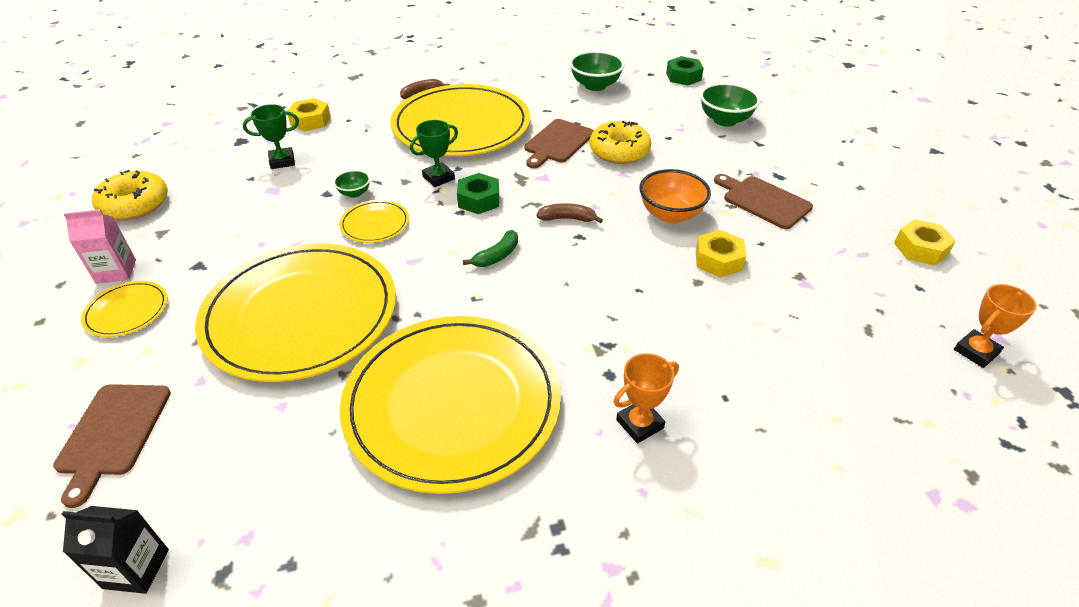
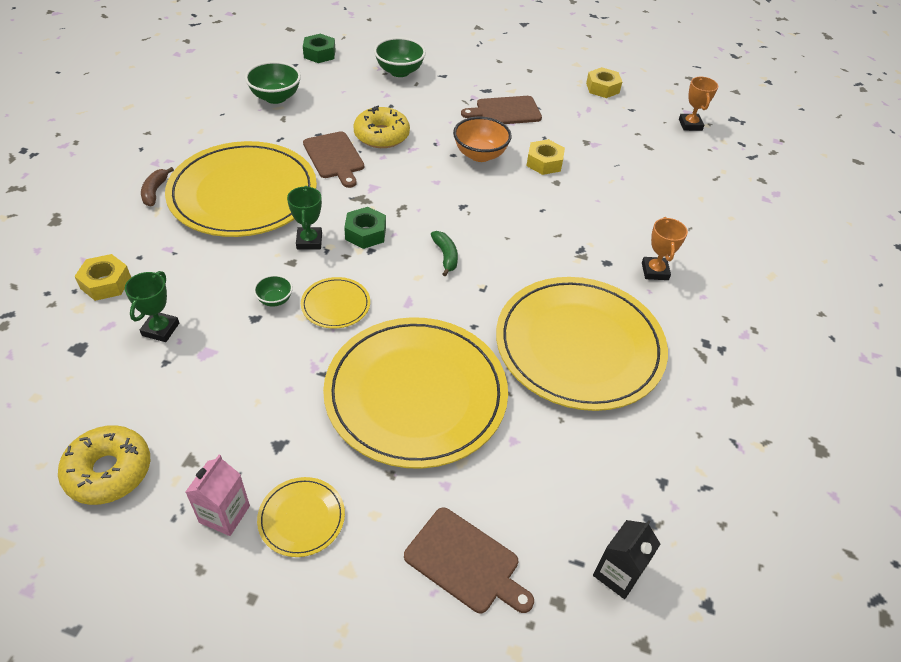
camera: 60 degrees left, 5 degrees up
brown banana [536,203,603,223] -> none

